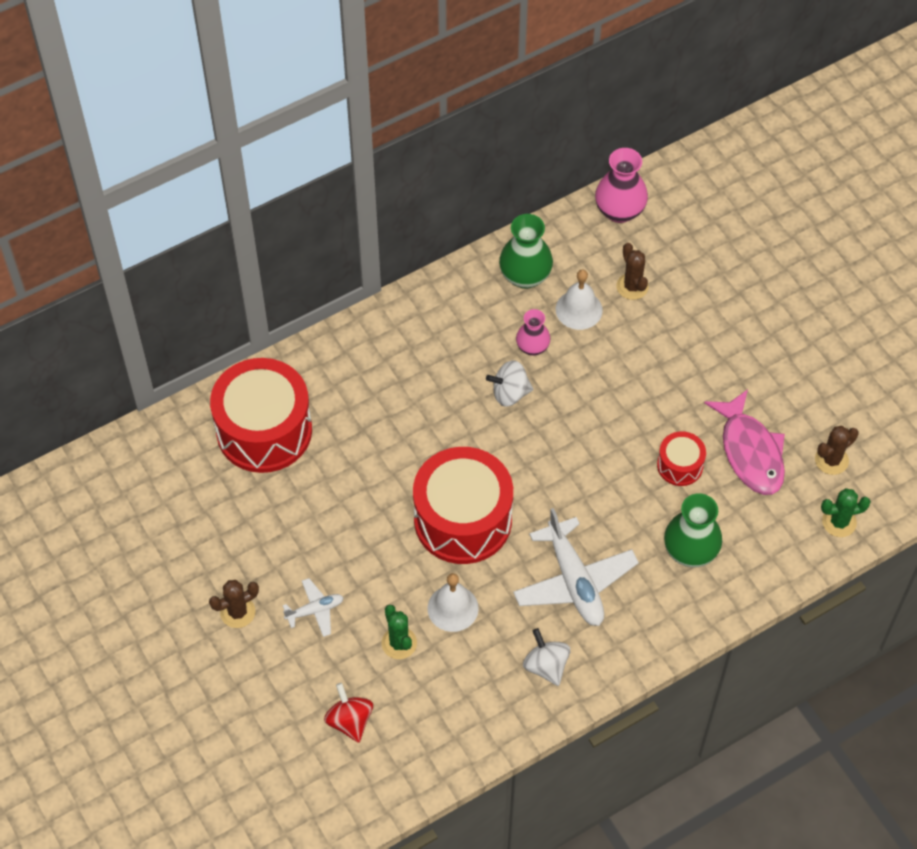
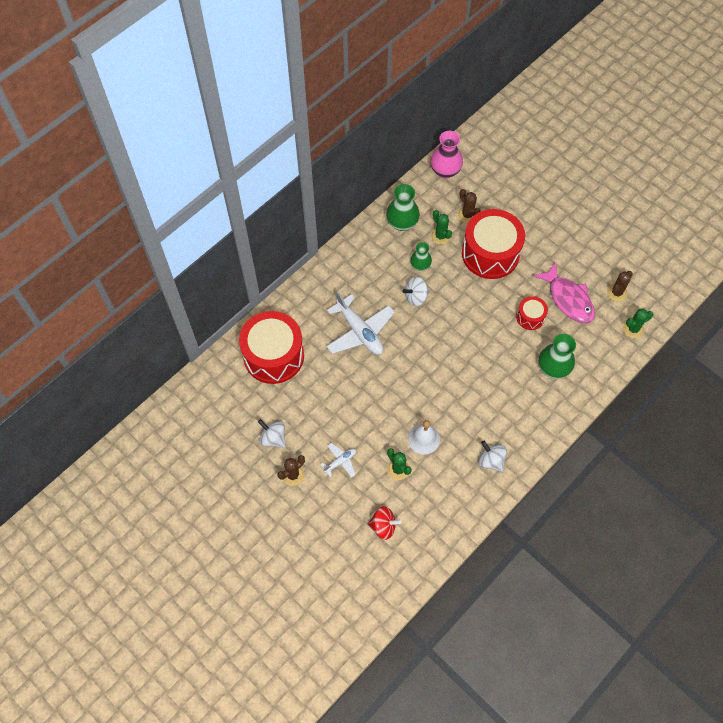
camera: 15 degrees left, 5 degrees up
red spinning top [324,683,373,743] -> red spinning top turned 135 degrees clockwise [368,506,402,540]
red drum [413,447,513,564] -> red drum moved to [462,209,525,279]
white plane [513,508,639,626] -> white plane moved to [326,292,395,355]
pink vase [516,309,550,356] -> green vase [410,242,432,271]
white bell [556,269,603,330] -> green cactus [431,210,452,245]
none -> white spinning top [258,419,286,448]

